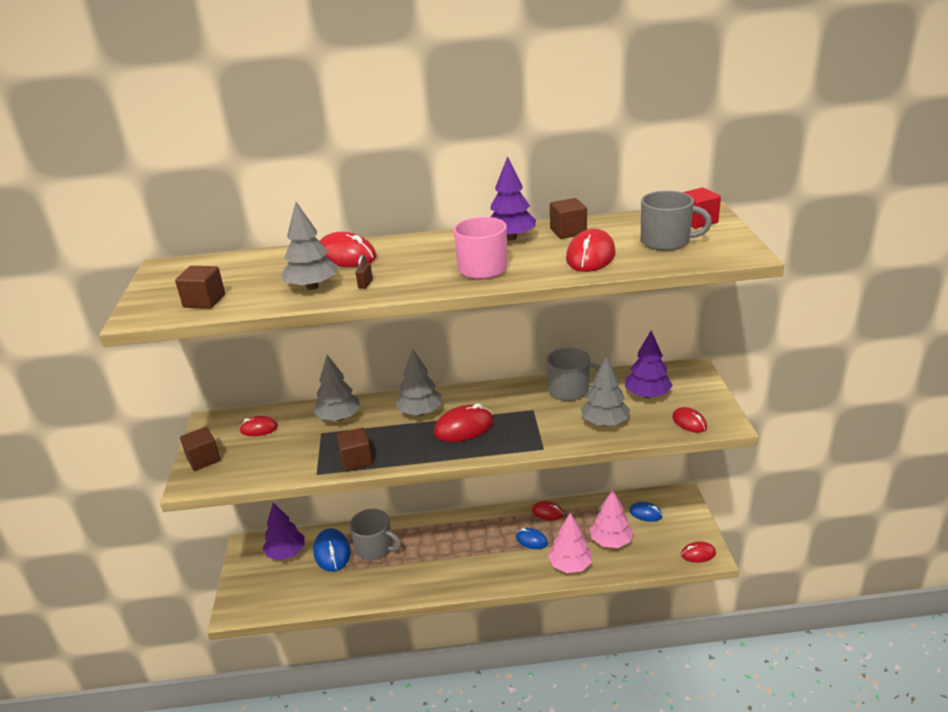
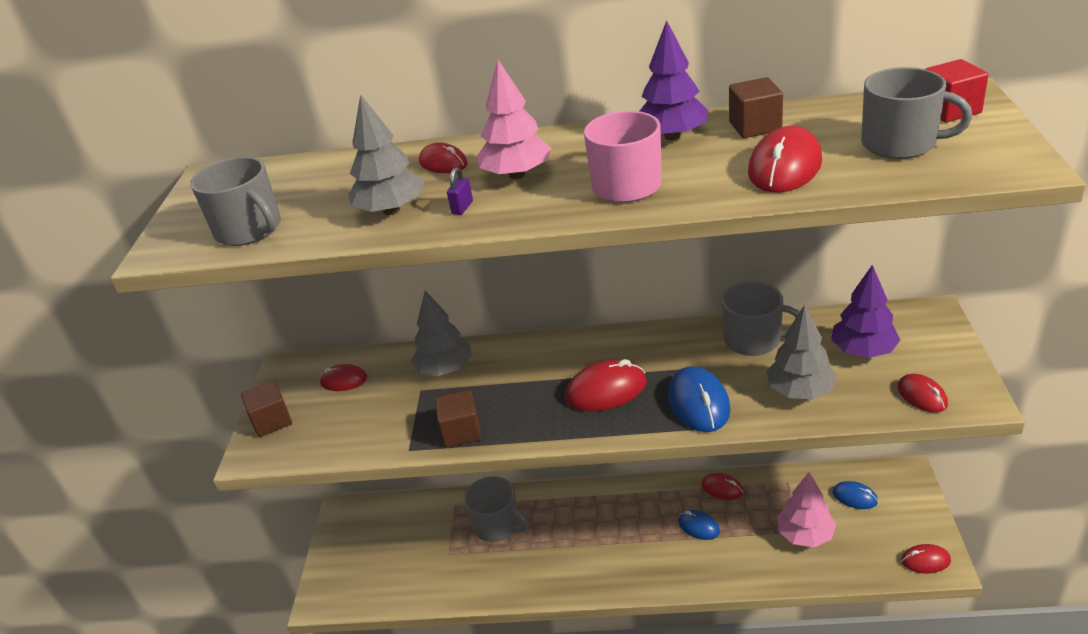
camera: 10 degrees right, 5 degrees up
brown cube [175,266,225,309] -> grey mug [190,157,281,246]
purple tree [263,503,305,560] -> none
blue mouse [313,528,351,572] -> blue mouse moved to [668,366,731,432]
red mouse [320,232,377,267] -> red mouse [419,143,468,173], size x0.61
brown padlock [356,255,373,289] -> purple padlock [447,167,473,215]
grey tree [395,348,442,416] -> none
pink tree [548,513,592,573] -> pink tree moved to [477,60,552,179]

